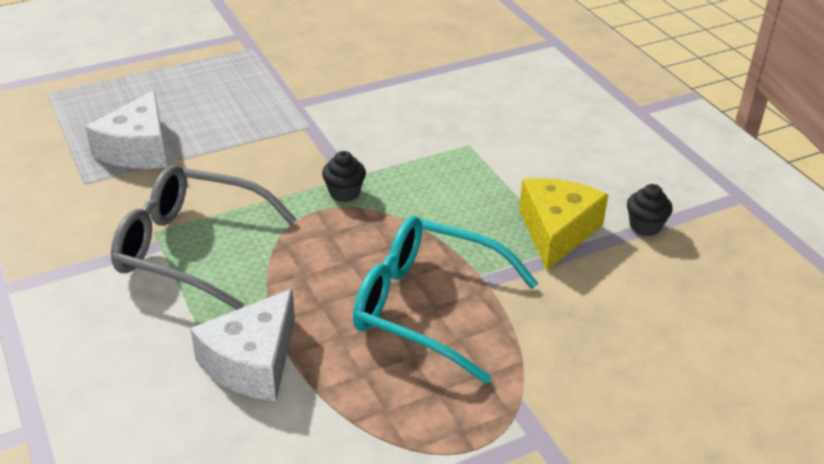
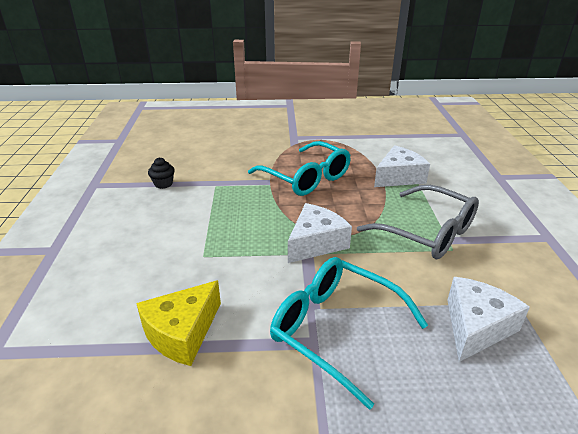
camera: 155 degrees left, 5 degrees down
black cupcake [322,151,366,202] -> white cheese [288,203,352,263]
yellow cheese [519,178,608,270] -> yellow cheese moved to [136,280,221,366]
none -> turquoise glasses [270,257,428,410]

